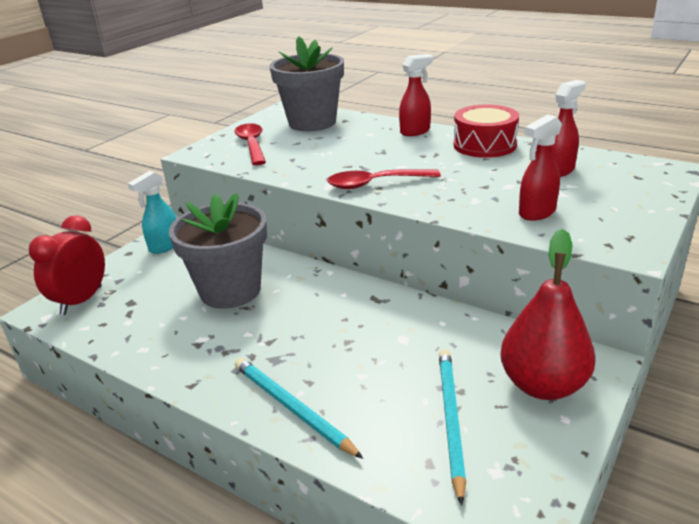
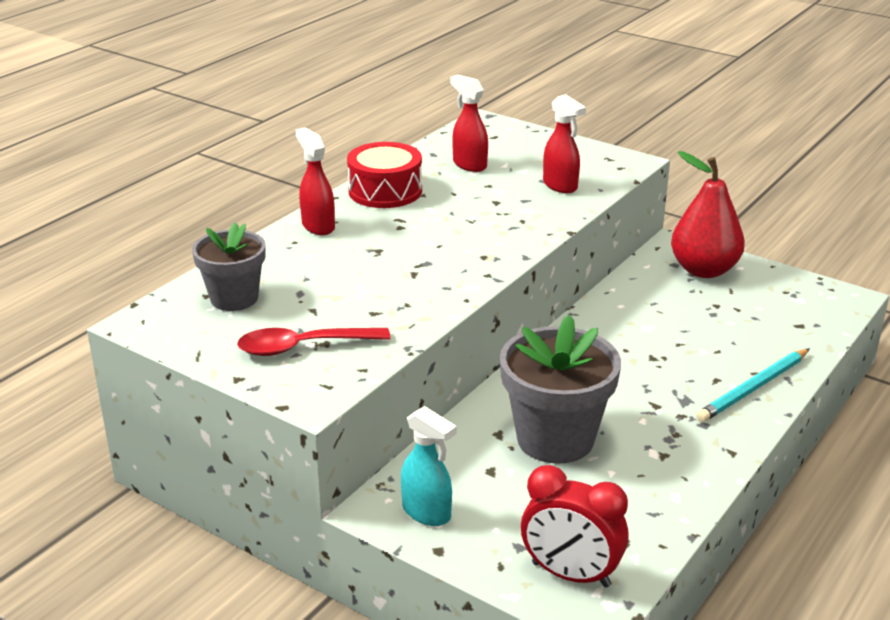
camera: 90 degrees left, 0 degrees up
grey flower pot [269,36,344,131] -> grey flower pot [192,222,266,311], size x0.63
red spoon [327,169,441,189] -> none
turquoise pencil [439,349,466,506] -> none

